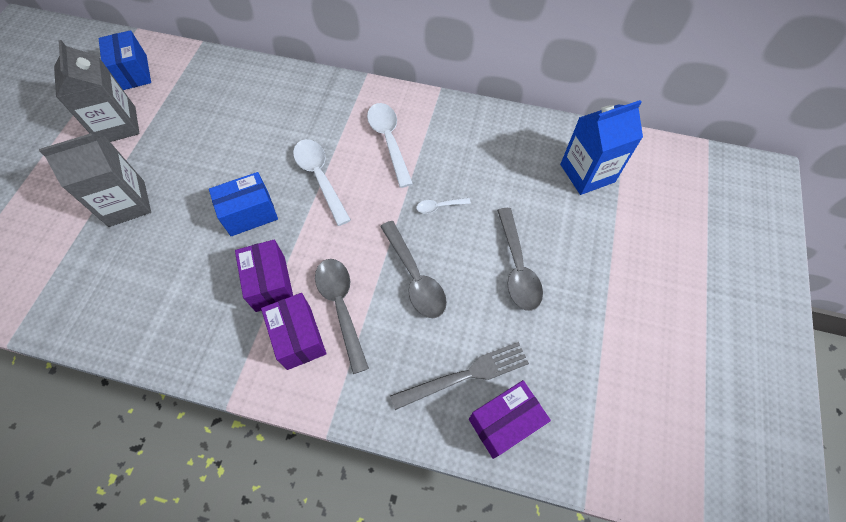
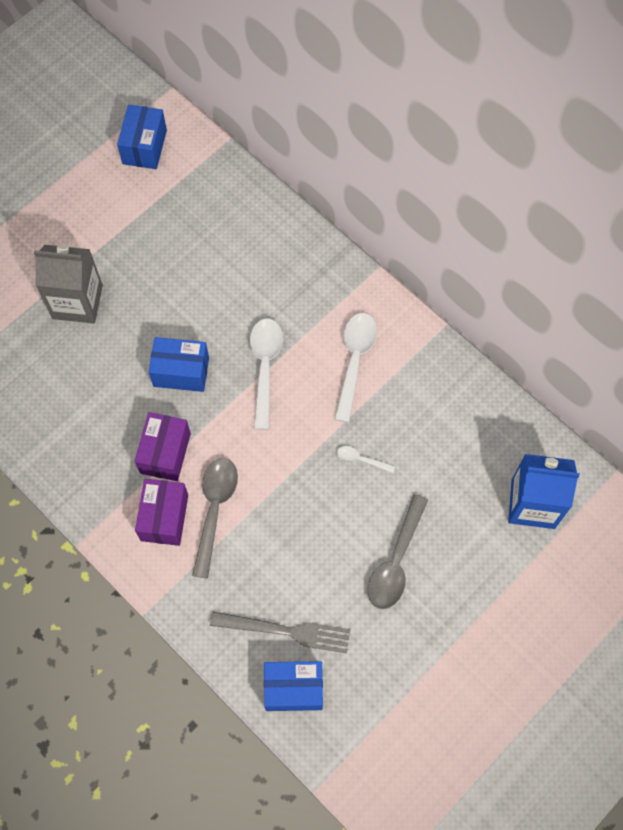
camera: 30 degrees right, 5 degrees up
grey carton [54,40,140,142] -> none
grey spoon [380,221,447,318] -> none
purple box [469,380,551,459] -> blue box [264,661,323,711]

